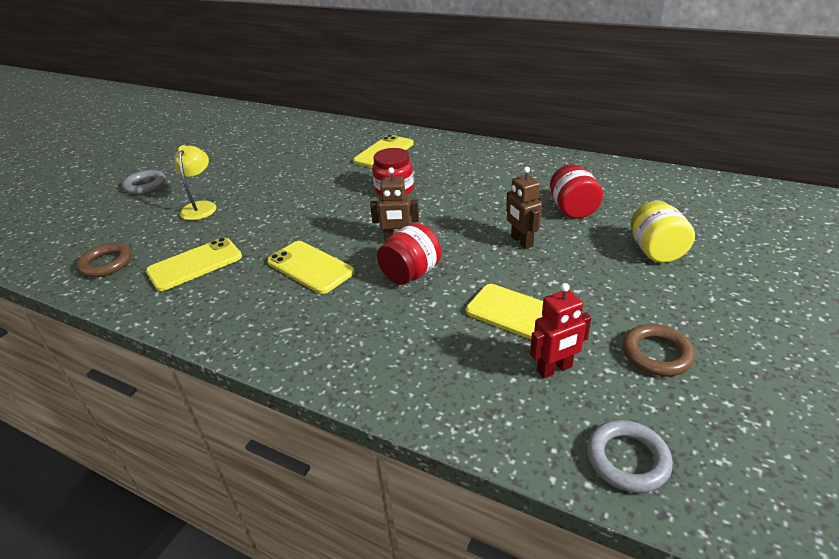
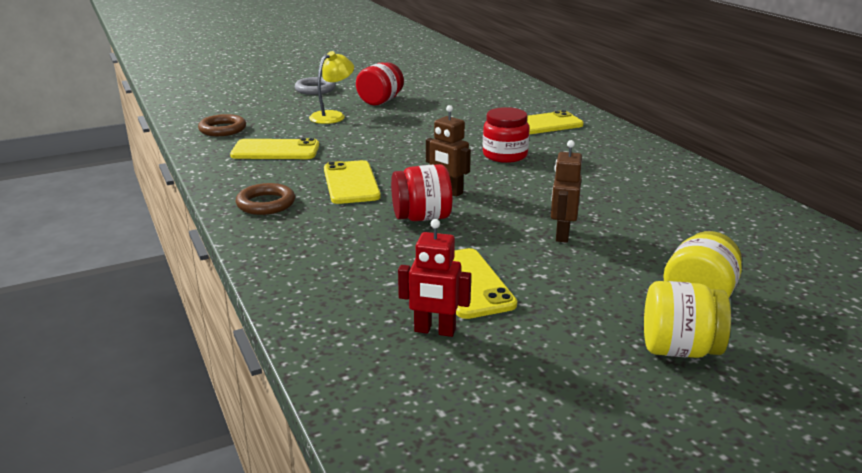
camera: 35 degrees right, 10 degrees down
red jar [550,164,603,219] -> red jar moved to [356,62,404,105]
grey ring [587,420,673,493] -> none
brown ring [622,324,695,376] -> brown ring moved to [236,183,295,215]
none -> yellow jar [644,281,731,358]

